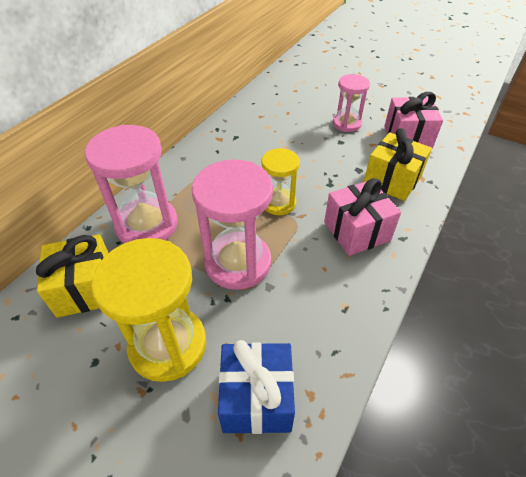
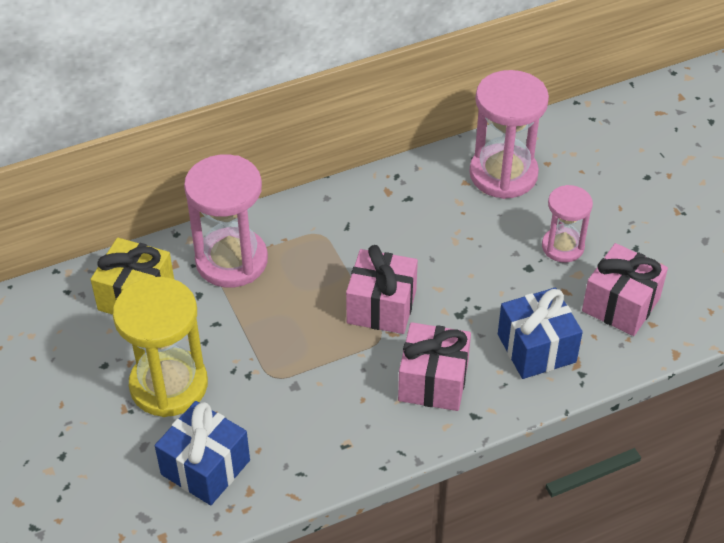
camera: 35 degrees right, 0 degrees up
pink hourglass [192,160,273,290] -> pink hourglass moved to [469,70,549,199]
yellow hourglass [262,148,300,215] -> pink gift [346,245,418,334]
yellow gift [364,128,432,201] -> blue gift [498,287,583,379]

